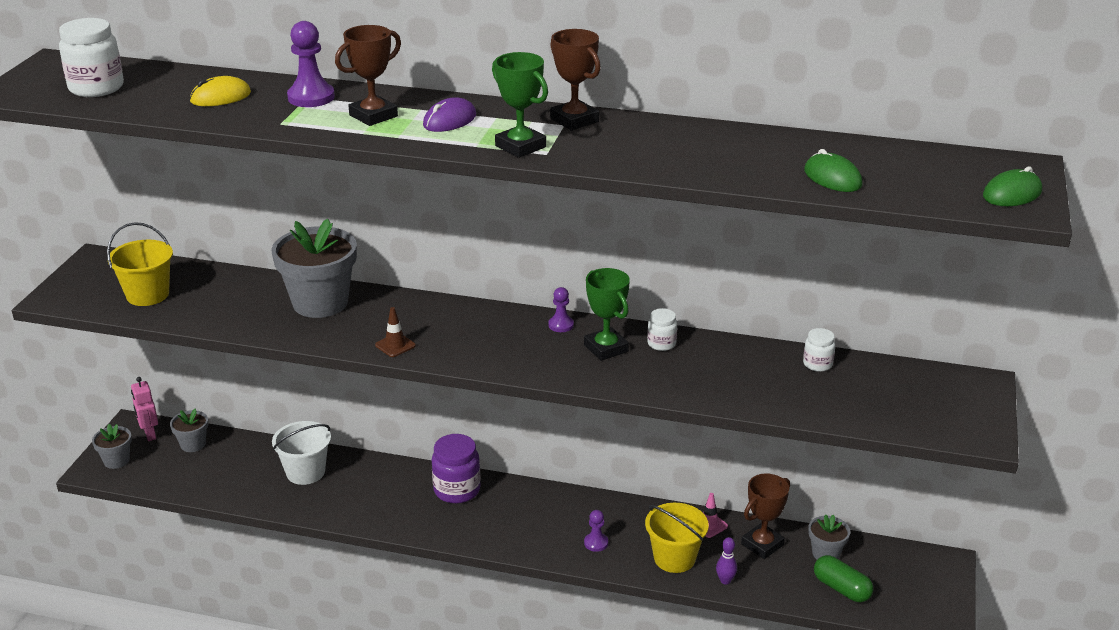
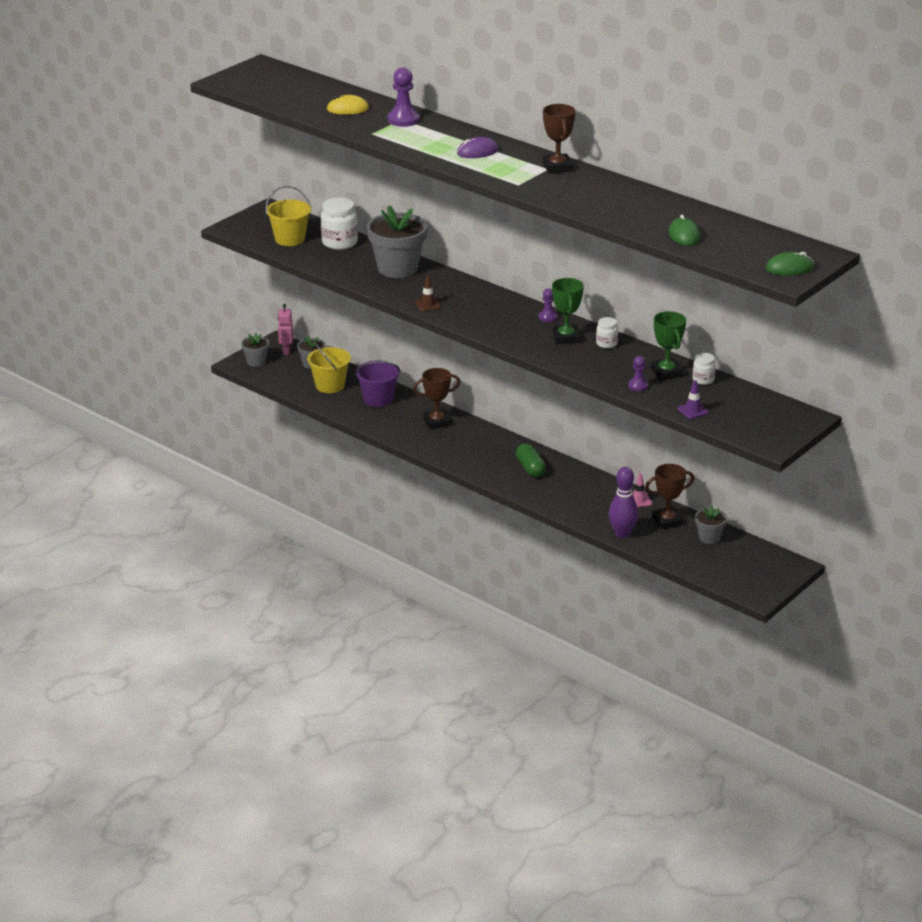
camera: 25 degrees right, 0 degrees up
white jar [59,18,124,97] -> white jar moved to [321,197,358,250]
white bucket [272,421,331,485] -> purple bucket [355,360,400,407]
brown trophy [335,25,401,126] -> brown trophy moved to [413,368,460,429]
purple jar [432,434,481,503] -> none
green trophy [492,52,548,158] -> green trophy moved to [651,311,686,380]
purple pawn [584,510,608,552] -> purple pawn moved to [628,356,648,391]
yellow bucket [645,503,709,573] -> yellow bucket moved to [307,341,351,393]
purple bowling pin [716,537,737,585] -> purple bowling pin [609,467,638,538], size x1.85
green capsule [814,555,874,602] -> green capsule moved to [516,443,546,477]
none -> purple traffic cone [677,380,709,419]

